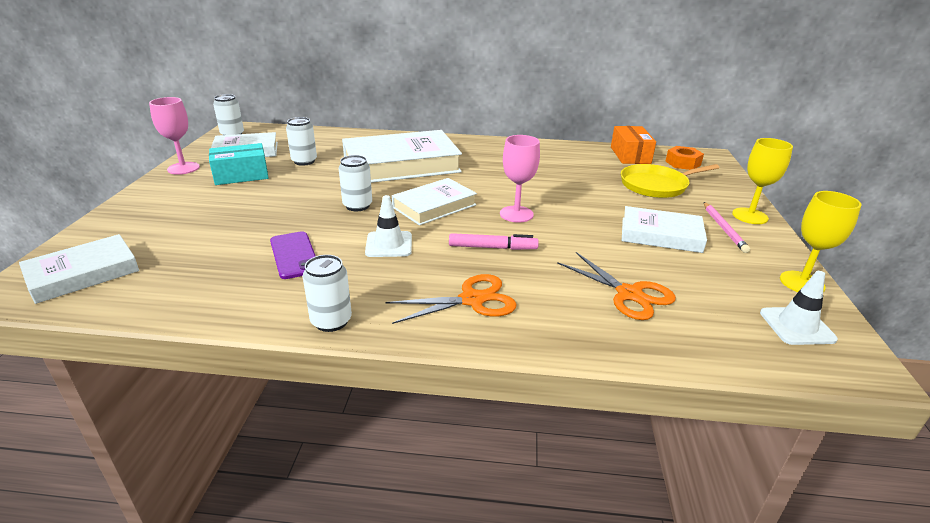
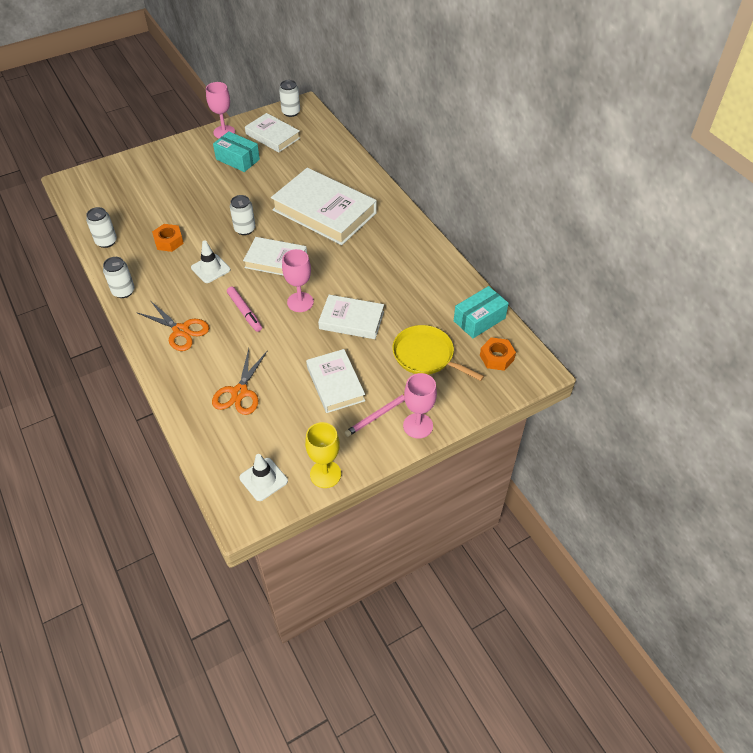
camera: 55 degrees right, 20 degrees up
white book [19,234,139,304] -> white book moved to [318,295,384,339]
purple phone [270,231,316,279] -> orange nut [152,224,184,252]
white can [286,117,317,166] -> white can moved to [86,207,117,248]
orange box [611,126,656,164] -> turquoise box [454,286,509,338]
yellow goblet [732,138,793,224] -> pink goblet [403,373,437,439]

